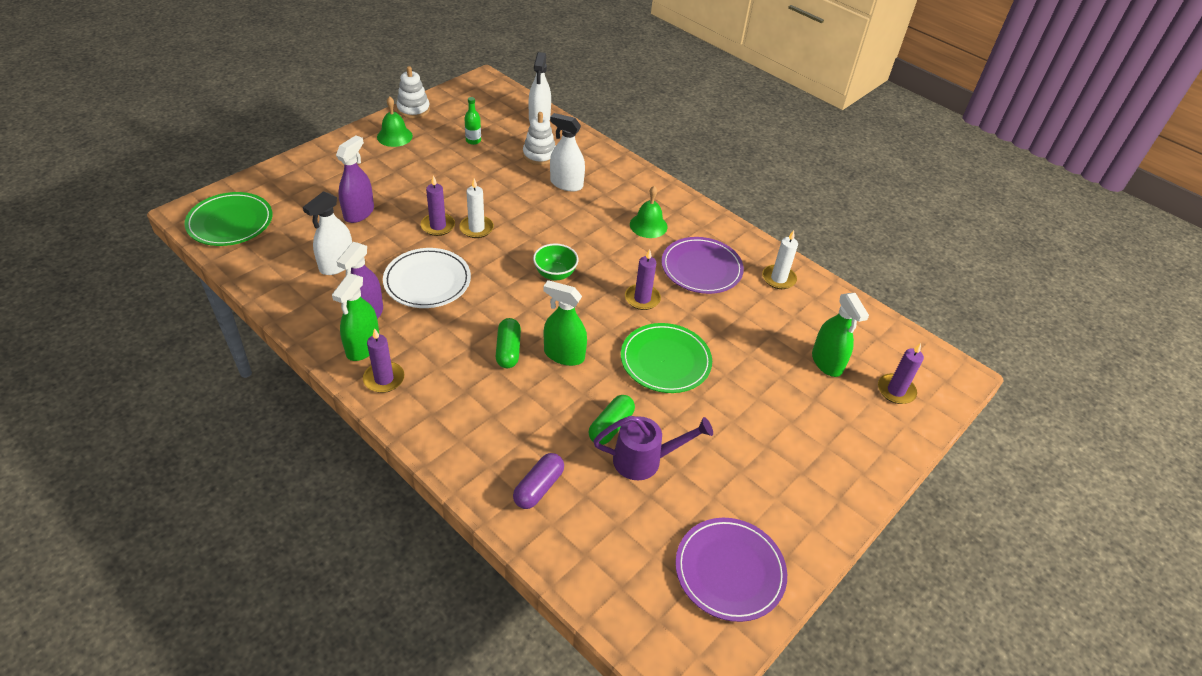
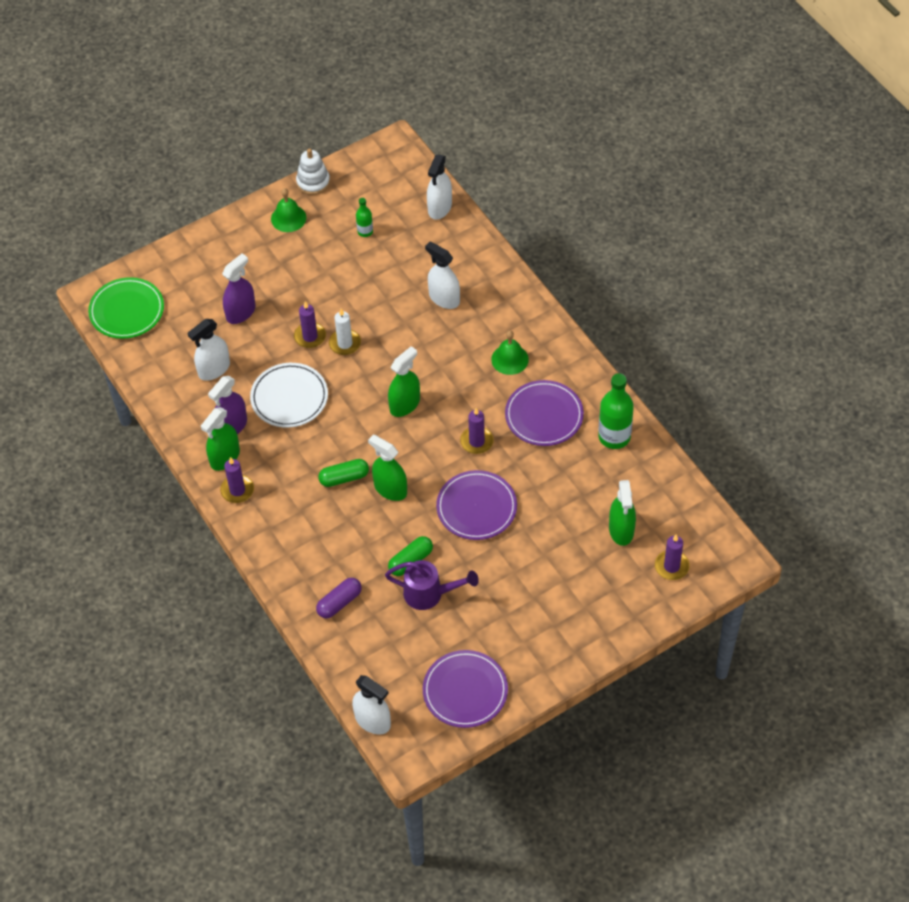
camera: 20 degrees right, 10 degrees up
green capsule [495,318,521,368] -> green capsule turned 60 degrees clockwise [318,459,369,487]
white stacking toy [523,112,555,165] -> none
green bowl [533,243,578,281] -> green spray bottle [388,346,420,417]
green plate [621,323,712,393] -> purple plate [436,470,517,540]
white candle [762,230,798,289] -> green bottle [598,373,634,449]
none -> white spray bottle [352,675,391,734]

